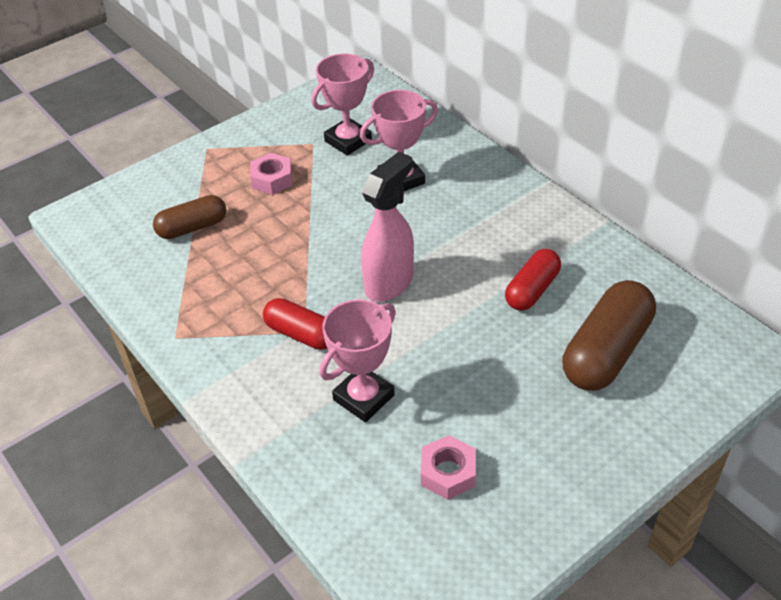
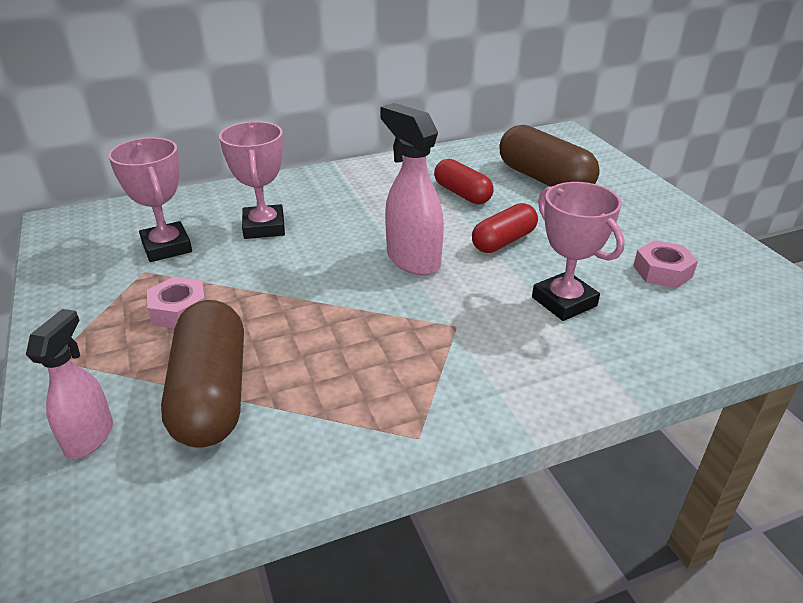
camera: 75 degrees left, 10 degrees down
brown capsule [153,195,226,239] -> brown capsule [161,300,244,448], size x1.61
red capsule [263,298,327,350] -> red capsule moved to [472,203,538,253]
none -> pink spray bottle [26,309,113,459]

